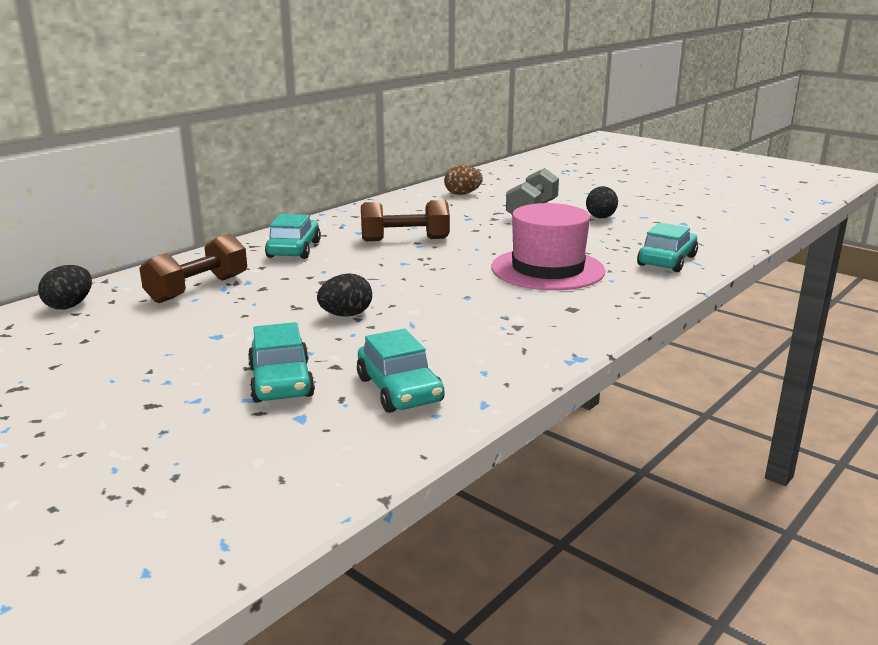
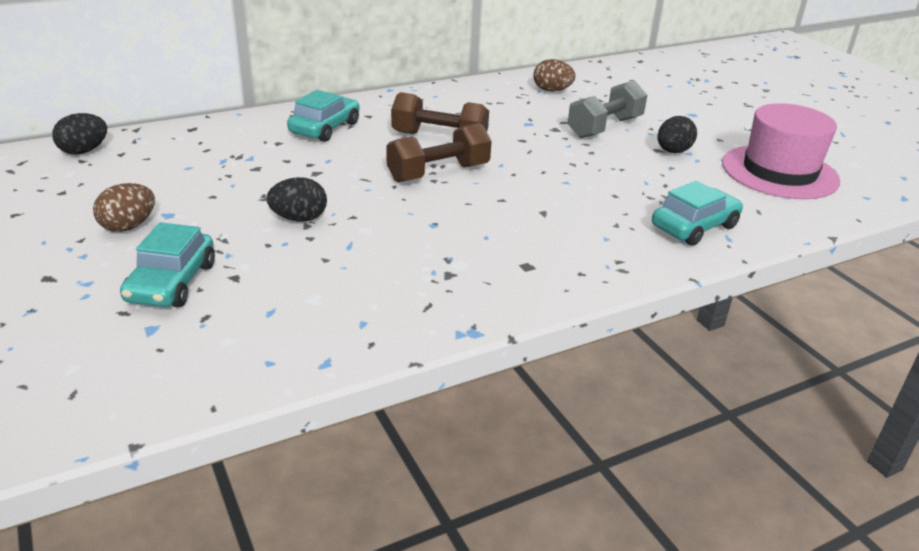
camera: 20 degrees right, 10 degrees up
brown dumbbell [139,234,247,303] -> brown dumbbell moved to [386,123,492,182]
turquoise car [357,329,445,413] -> none
pink hat [491,203,606,290] -> pink hat moved to [722,103,840,199]
none -> brown egg [93,183,155,232]

